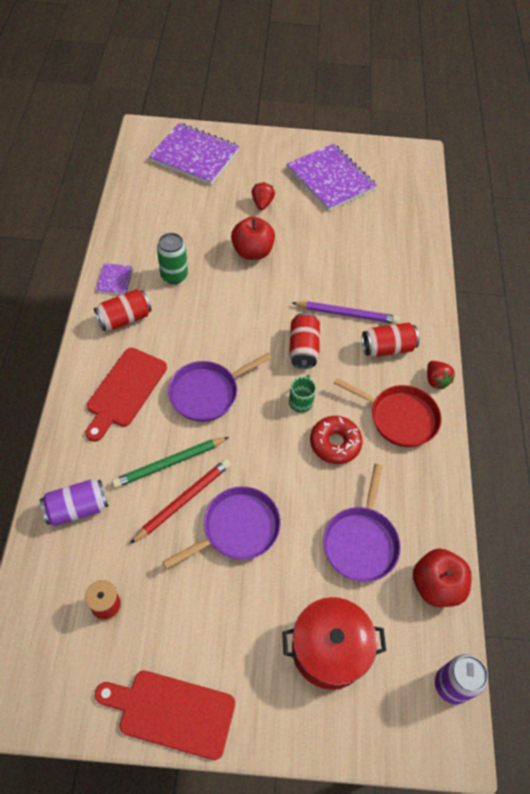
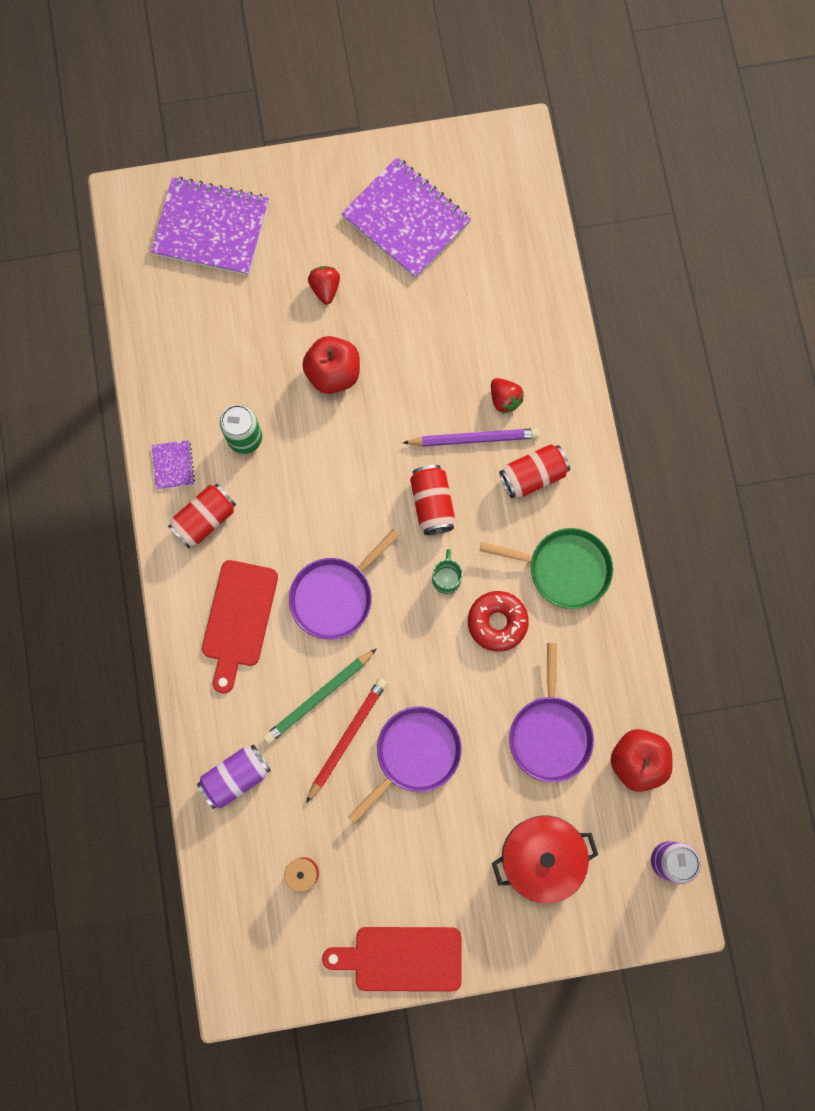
camera: 10 degrees left, 20 degrees up
red pan [333,378,442,447] -> green pan [480,528,613,609]
red strawberry [427,361,455,389] -> red strawberry moved to [491,378,524,414]

